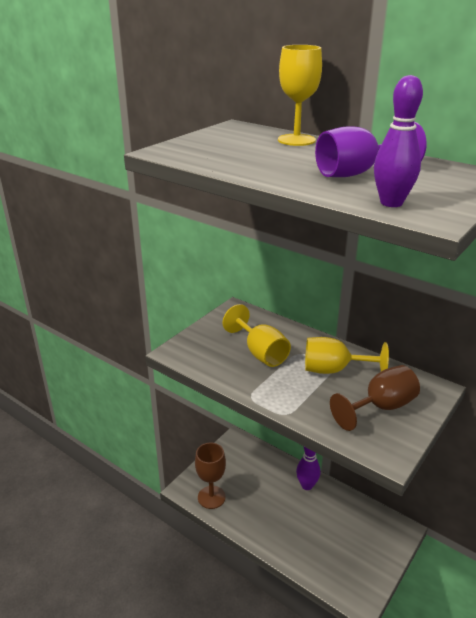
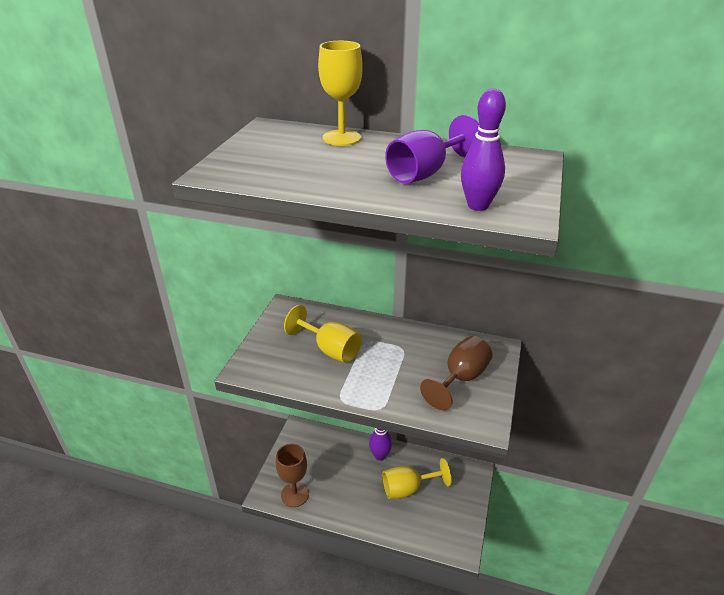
camera: 20 degrees left, 5 degrees up
yellow goblet [305,337,389,374] -> yellow goblet moved to [383,458,451,499]

